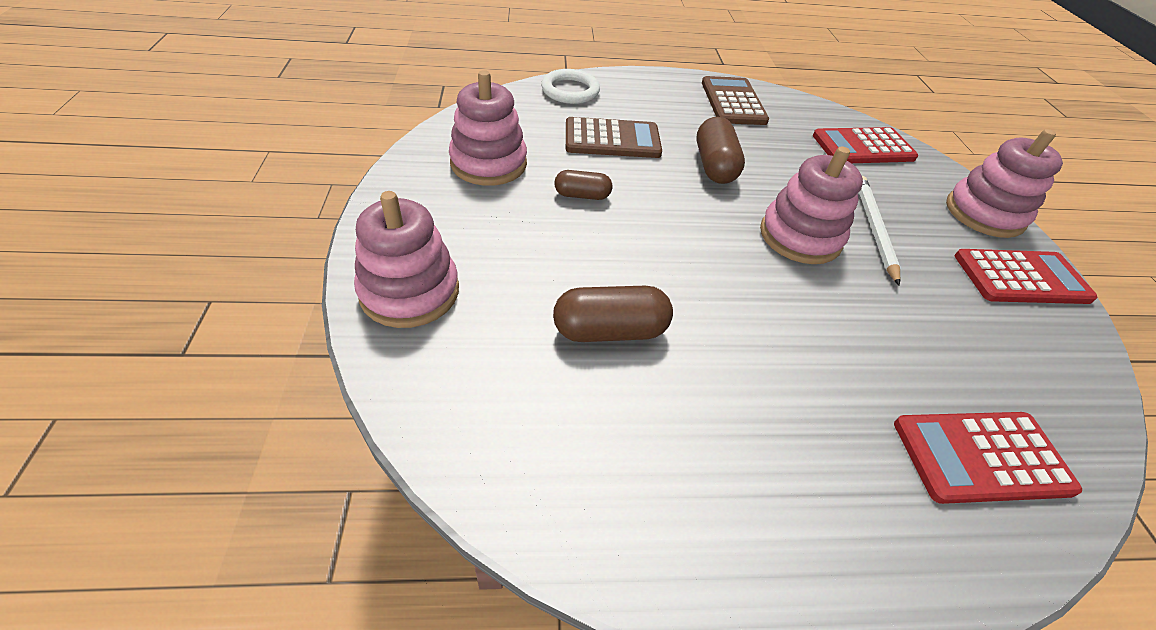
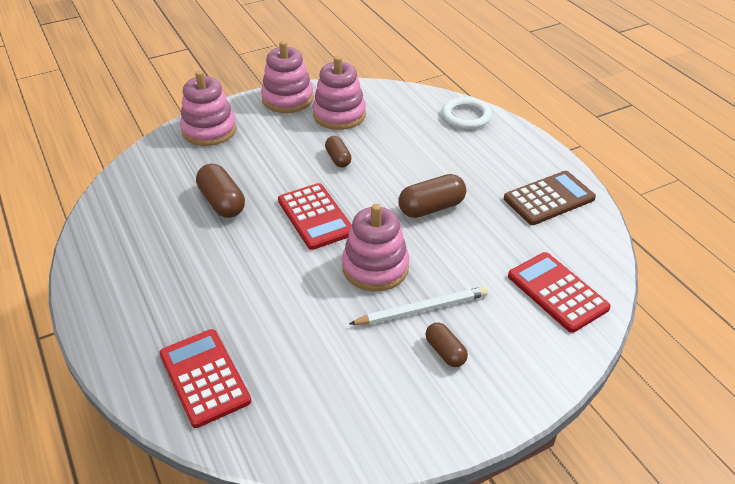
camera: 70 degrees right, 5 degrees down
brown calculator [566,117,662,158] -> none
pink stacking toy [946,129,1063,238] -> pink stacking toy moved to [261,41,314,113]
red calculator [955,249,1097,304] -> red calculator moved to [278,183,352,250]
none -> brown capsule [426,322,468,367]

